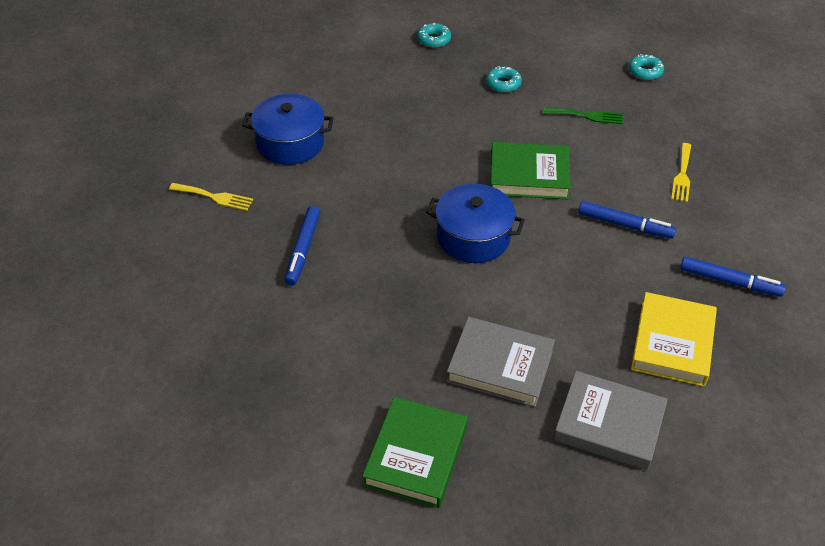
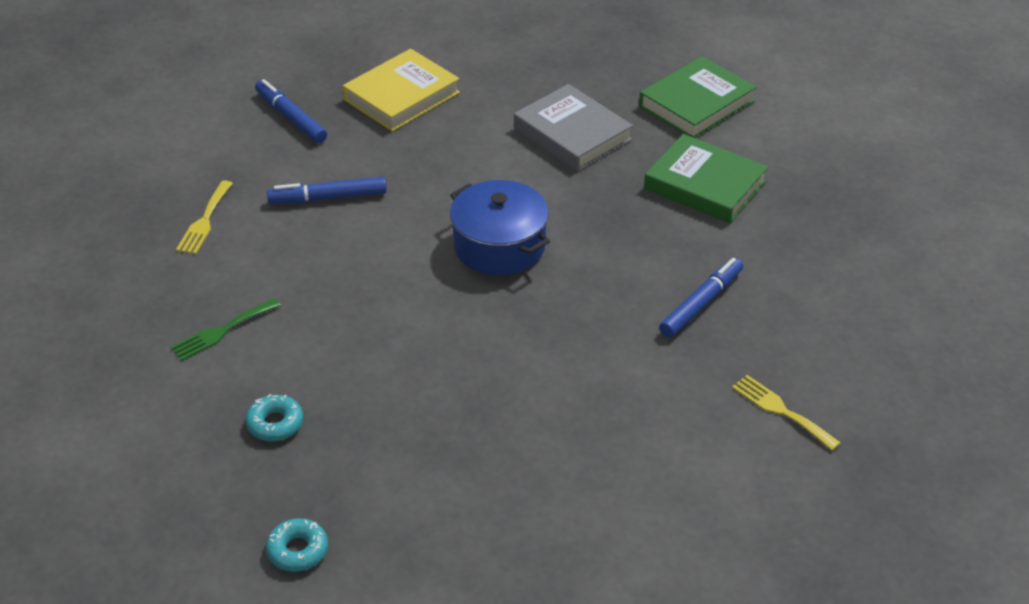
camera: 150 degrees left, 5 degrees down
blue pot [242,94,333,165] -> none
green book [490,142,571,199] -> green book moved to [644,134,768,223]
green fork [543,108,623,124] -> green fork turned 75 degrees counterclockwise [170,298,281,361]
grey book [553,371,668,470] -> none
blue marker [578,201,676,239] -> blue marker turned 60 degrees counterclockwise [267,177,387,204]
turquoise donut [629,54,664,80] -> none
yellow fork [671,143,691,202] -> yellow fork turned 150 degrees clockwise [176,180,233,254]

